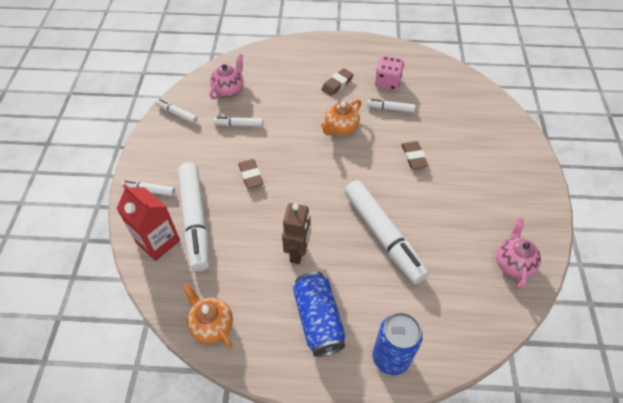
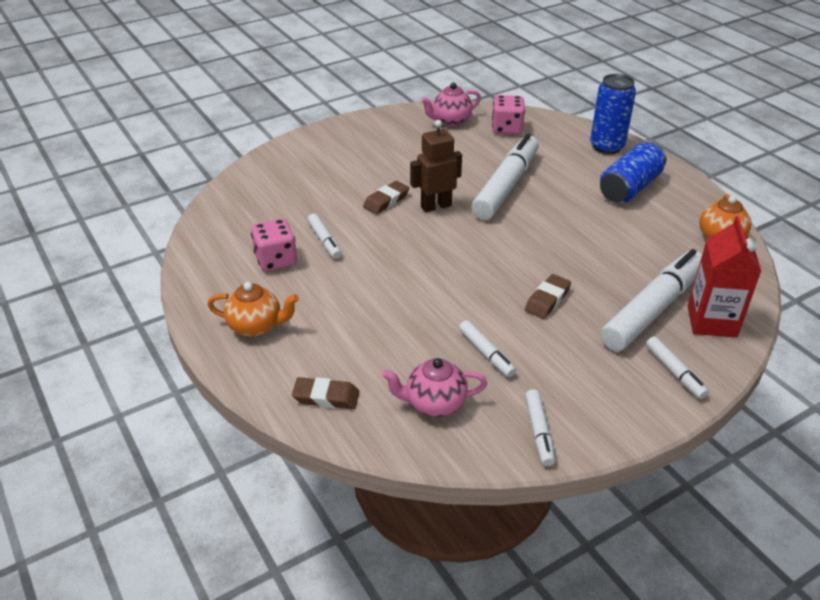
camera: 125 degrees left, 15 degrees down
brown robot [282,203,311,264] -> brown robot moved to [410,120,462,213]
brown eraser [321,68,354,96] -> brown eraser moved to [292,377,359,409]
orange teapot [321,99,361,135] -> orange teapot moved to [208,282,299,337]
none -> pink dice [492,95,525,135]

